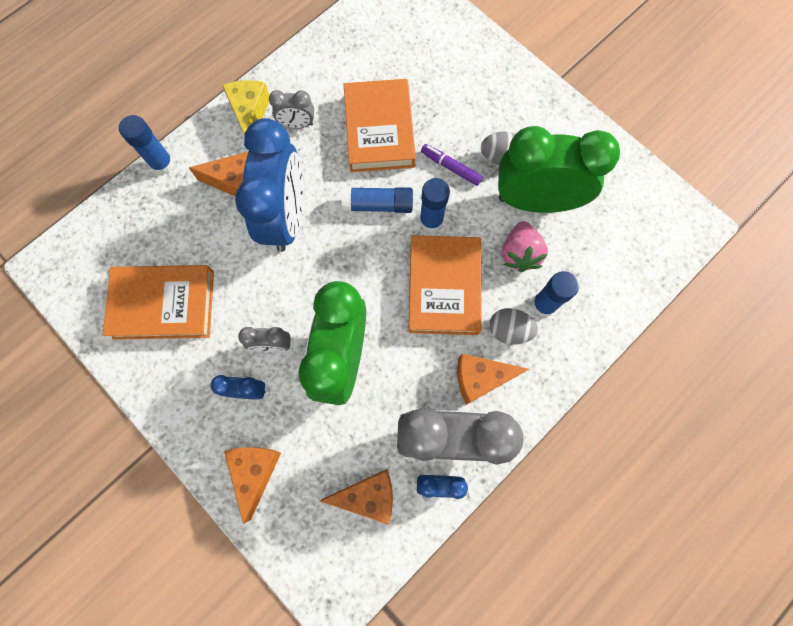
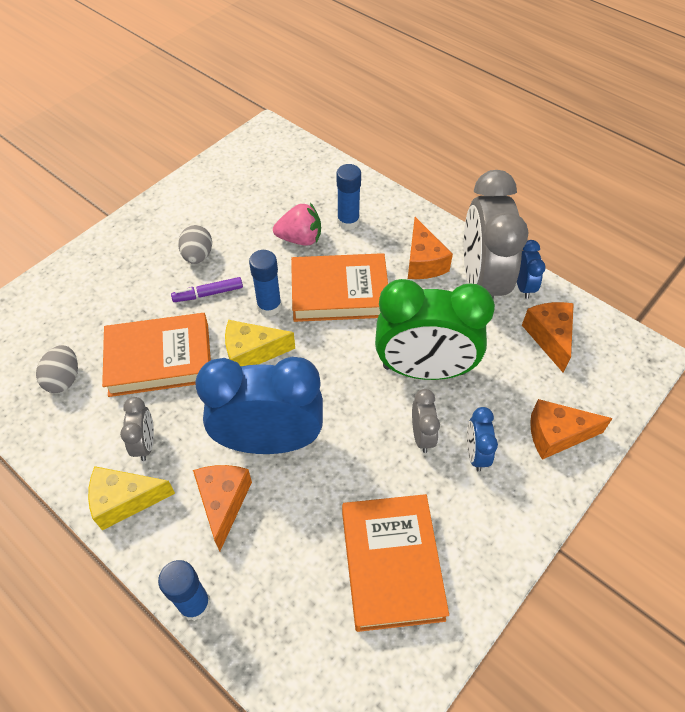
camera: 95 degrees left, 20 degrees down
blue glue stick [342,187,413,213] -> yellow cheese [225,320,295,366]
purple marker [421,144,483,186] -> purple marker turned 45 degrees clockwise [171,277,243,302]
grey egg [489,308,538,344] -> grey egg moved to [36,345,78,393]
green clock [498,126,620,213] -> none

